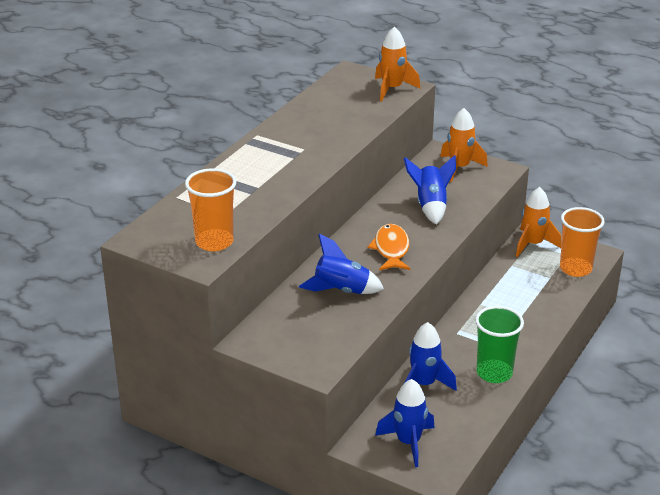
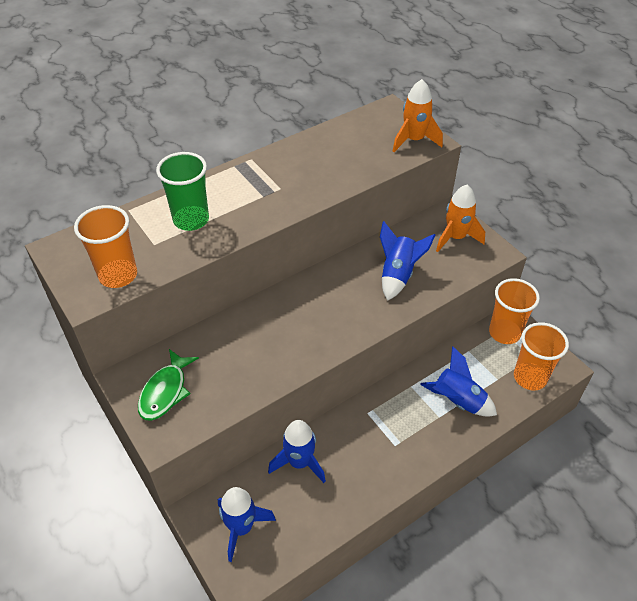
camera: 25 degrees right, 15 degrees up
blue rocket [299,233,384,294] -> blue rocket moved to [420,346,497,417]
orange fish [368,224,411,270] -> none
green cup [475,306,524,383] -> green cup moved to [156,152,209,231]
orange rocket [516,187,562,257] -> orange cup [489,278,540,344]
none -> green fish [138,349,199,421]

